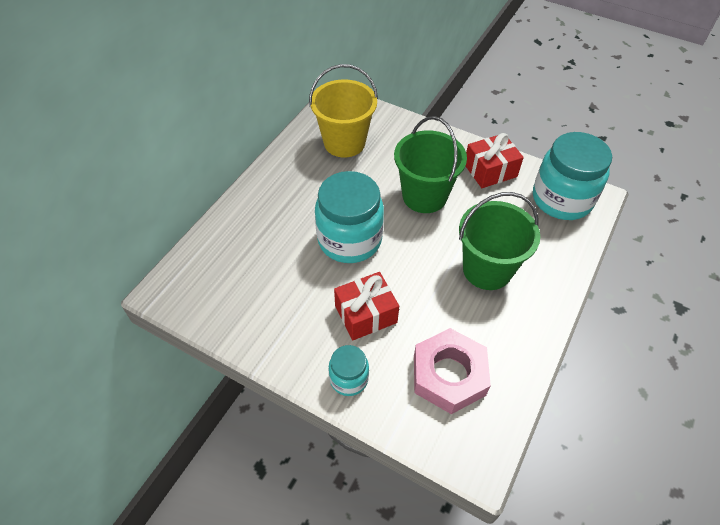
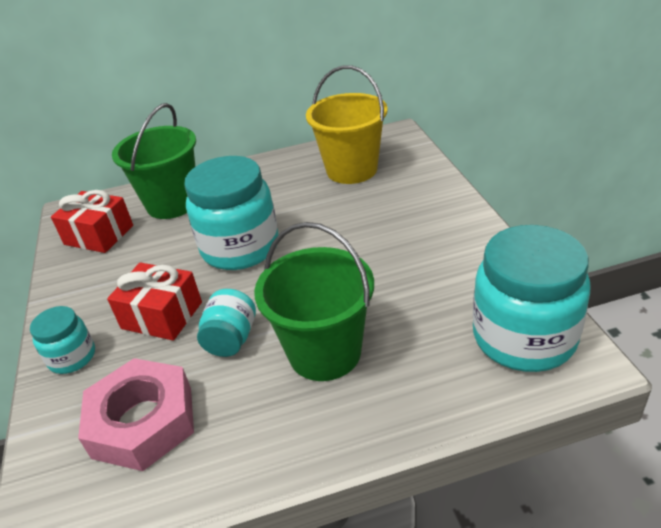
camera: 50 degrees right, 15 degrees down
green bucket [394,116,467,213] -> green bucket moved to [112,103,196,219]
red gift [466,133,524,188] -> red gift moved to [51,190,133,253]
none -> turquoise jar [197,289,256,357]

